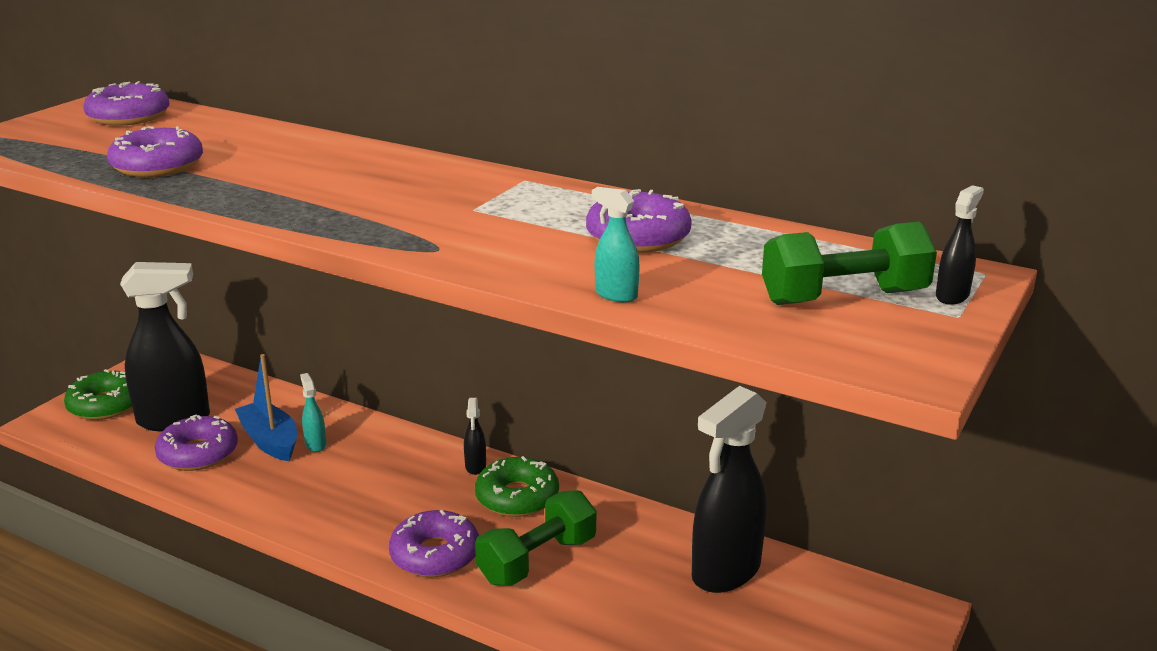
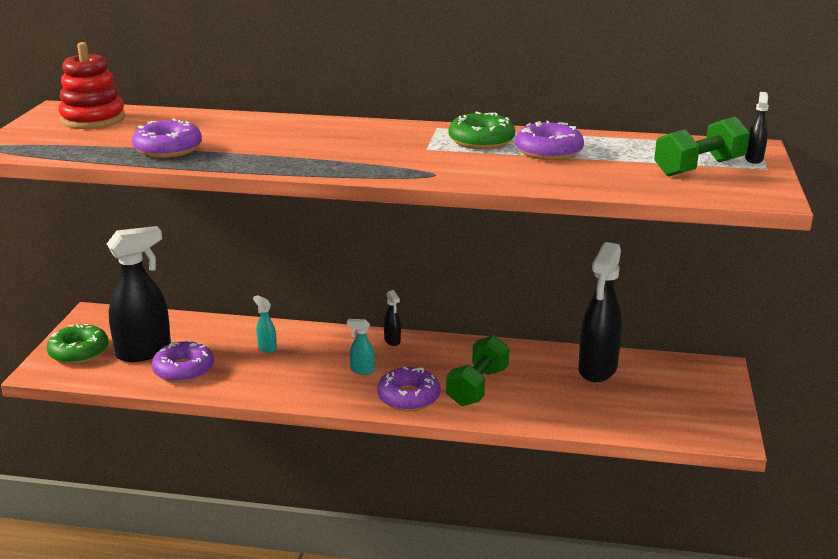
camera: 20 degrees left, 0 degrees up
purple donut [83,81,169,126] -> red stacking toy [58,42,125,129]
blue boat [235,354,297,461] -> none
green donut [475,456,559,517] -> green donut moved to [449,112,515,149]
turquoise spray bottle [592,187,640,302] -> turquoise spray bottle moved to [347,319,375,375]

